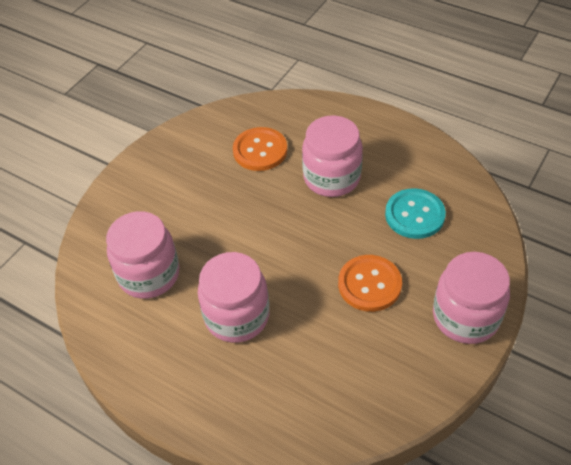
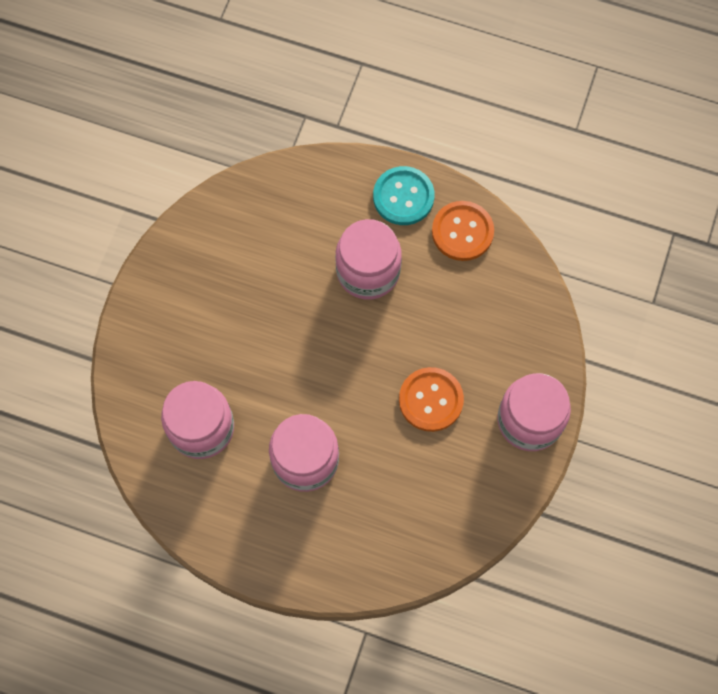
camera: 15 degrees left, 20 degrees up
orange button [233,127,287,171] -> orange button moved to [432,201,494,261]
turquoise button [385,188,446,239] -> turquoise button moved to [373,166,435,225]

